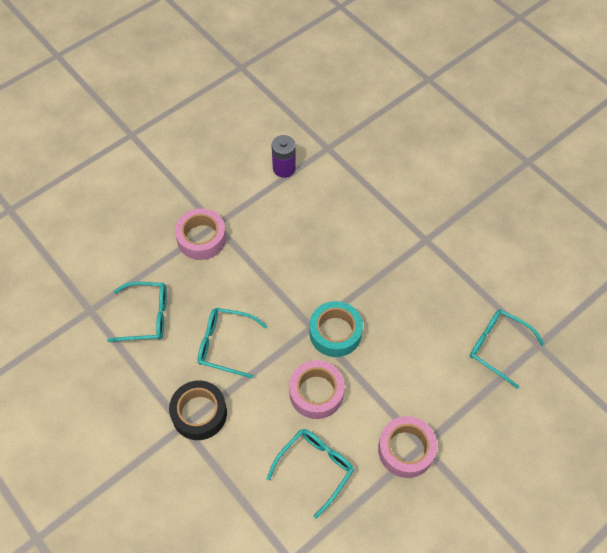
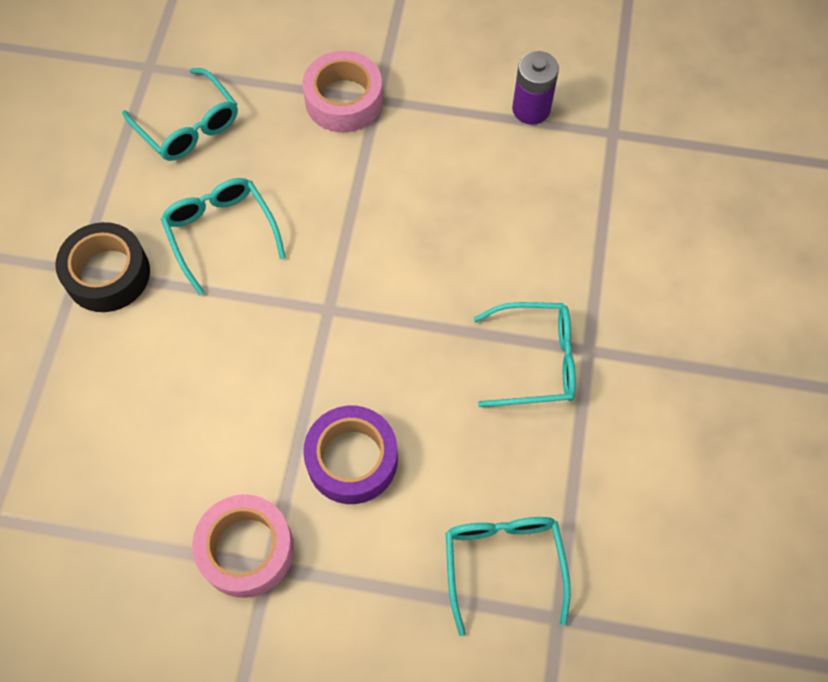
camera: 50 degrees right, 5 degrees up
turquoise glasses [267,429,354,519] -> turquoise glasses moved to [473,302,576,407]
pink tape [289,360,345,419] -> none
turquoise tape [309,301,363,357] -> none
none -> purple tape [303,406,398,504]

